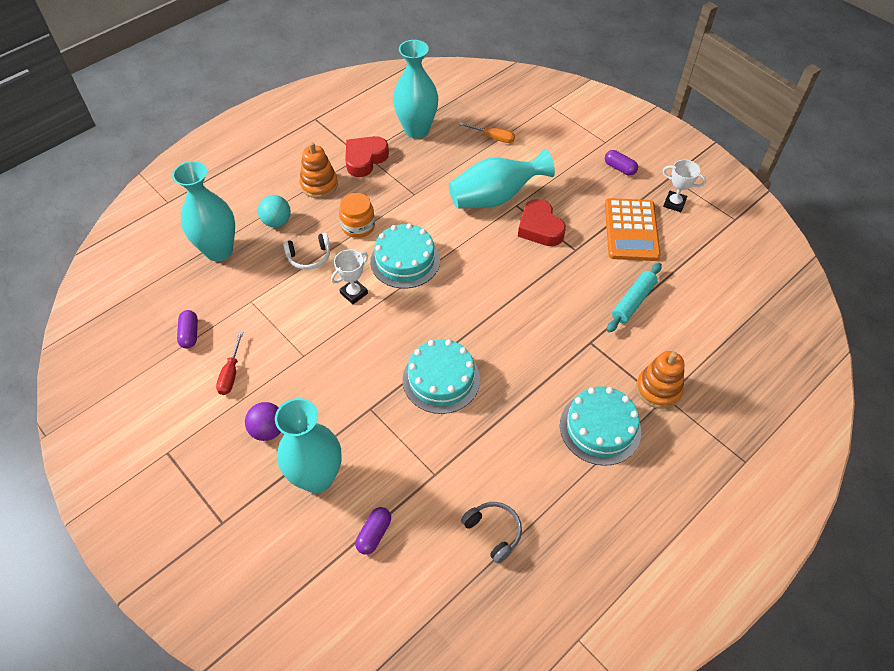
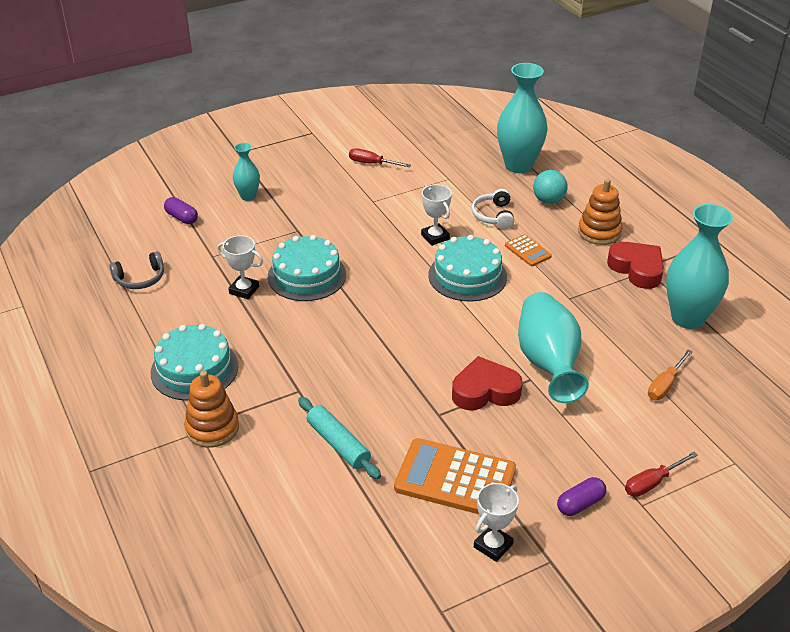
camera: 105 degrees right, 15 degrees down
purple capsule [177,310,198,349] -> none
purple ball [245,402,281,441] -> none
turquoise vase [275,398,342,493] -> turquoise vase [233,143,260,201], size x0.53
orange jar [339,193,375,238] -> orange calculator [505,234,552,266]
none -> white trophy [217,235,263,299]
none -> red screwdriver [625,452,698,497]

